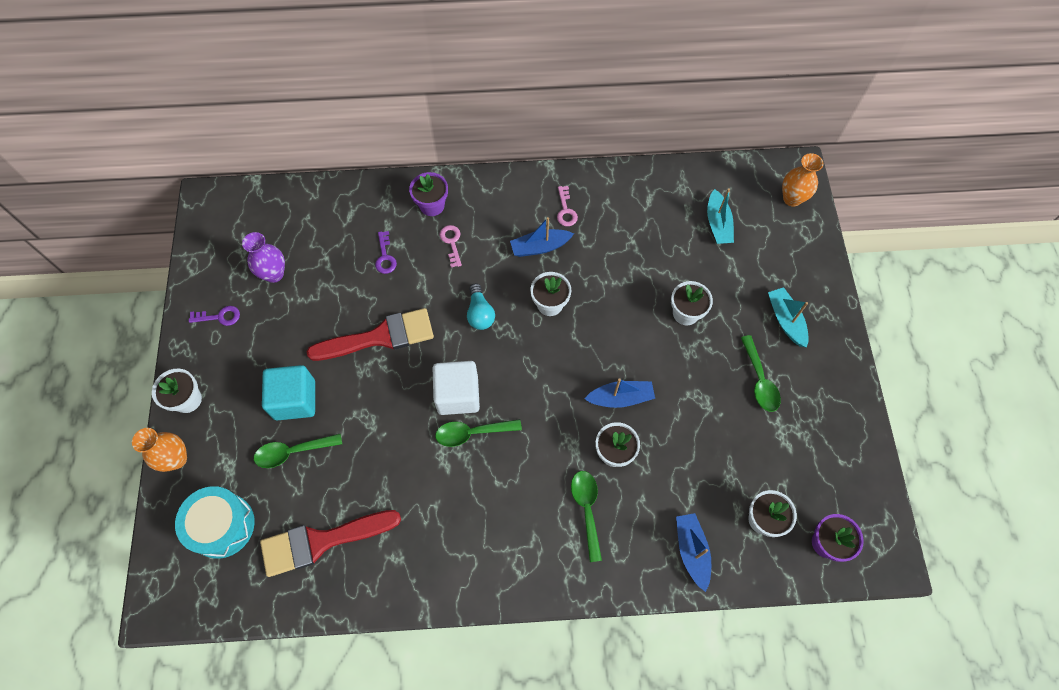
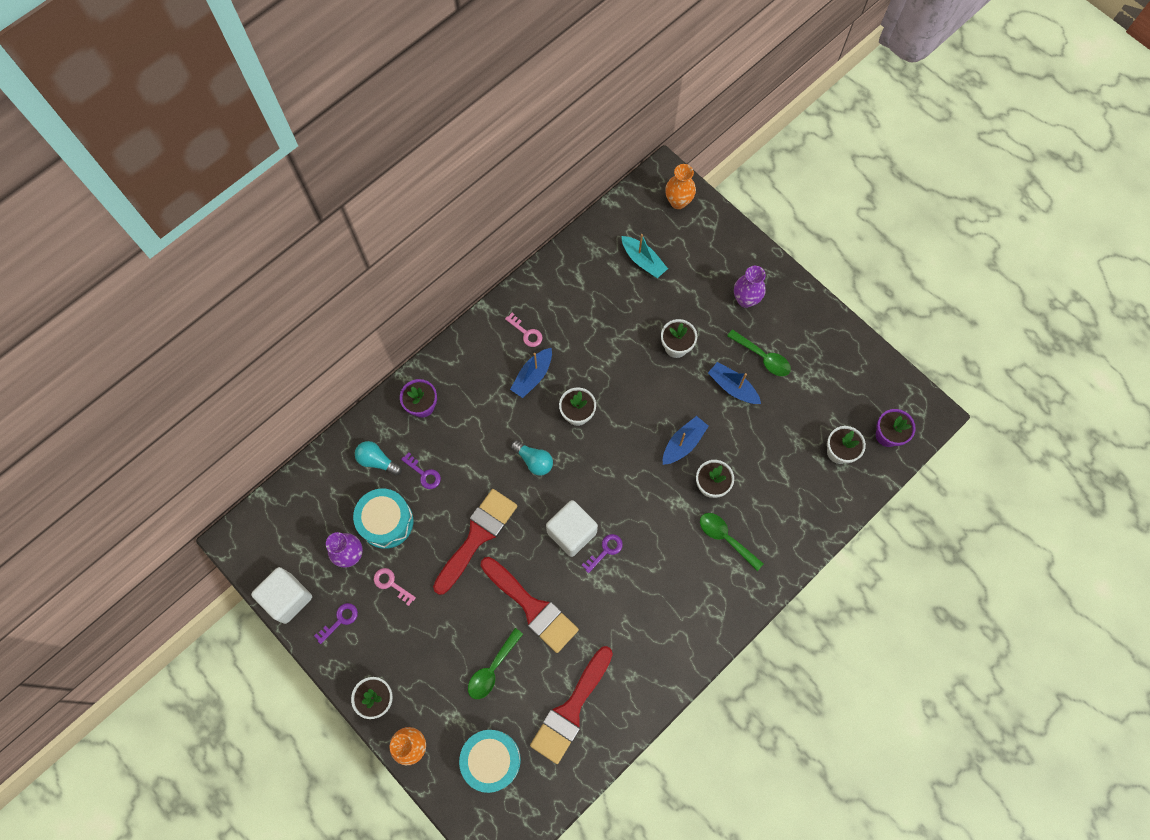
camera: 40 degrees left, 5 degrees up
turquoise cube [262,365,315,420] -> none
green spoon [435,419,522,447] -> purple key [582,534,623,573]
pink key [439,225,462,268] -> pink key moved to [374,568,416,606]
blue boat [676,513,711,592] -> blue boat moved to [708,362,761,404]
turquoise boat [768,287,809,348] -> purple vase [734,266,766,308]
none -> white cube [251,567,312,624]
none -> turquoise drum [353,489,413,549]
none -> turquoise light bulb [355,441,402,476]
none -> red brush [480,557,579,653]

